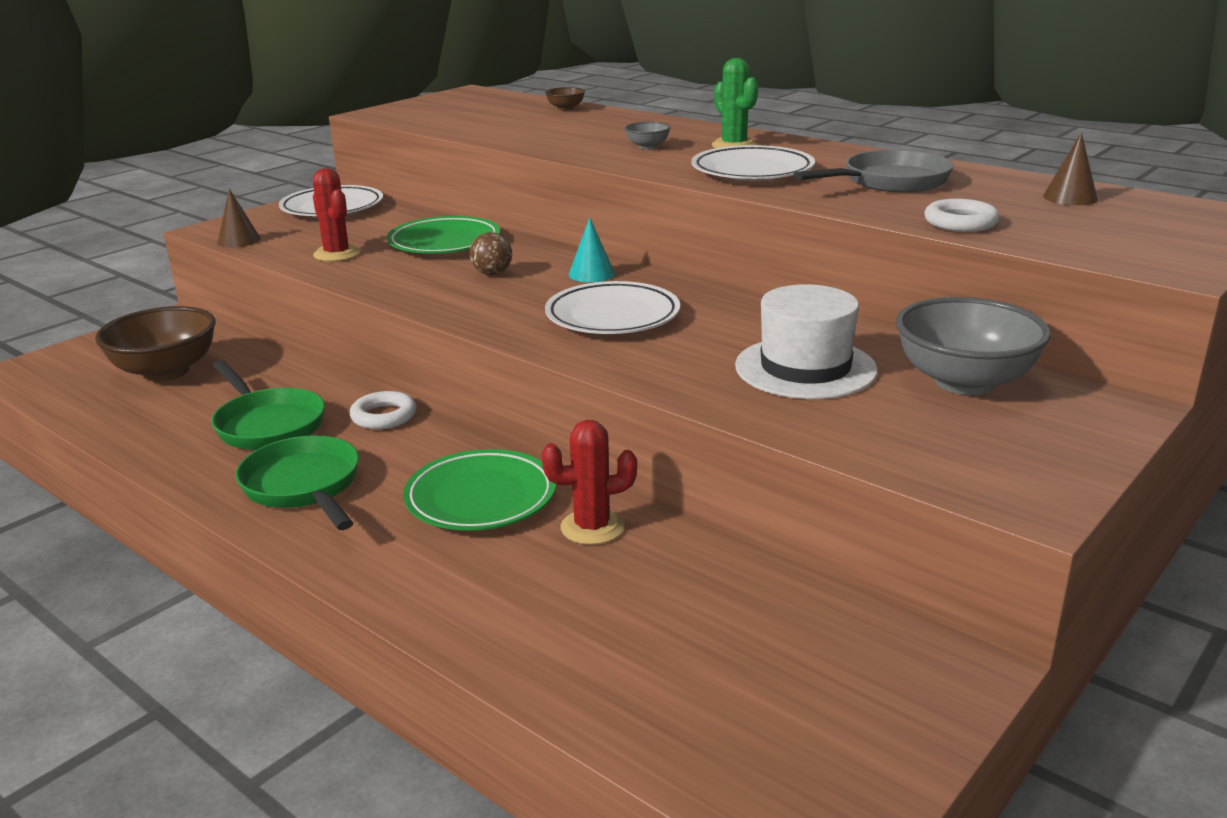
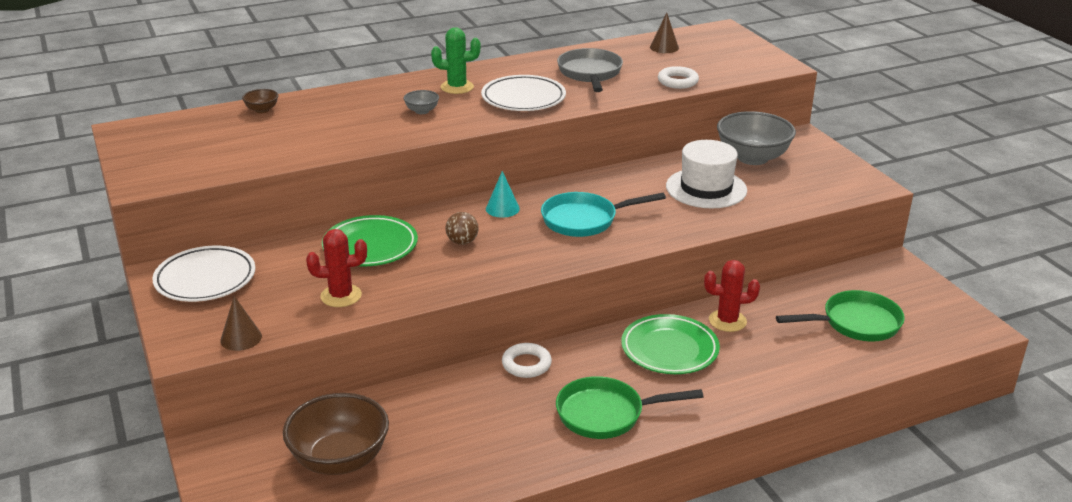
camera: 65 degrees left, 5 degrees up
green pan [211,360,325,450] -> green pan moved to [776,290,905,342]
red cactus [541,420,637,545] -> red cactus turned 75 degrees clockwise [704,260,760,332]
white plate [545,281,680,334] -> turquoise pan [541,192,666,237]

